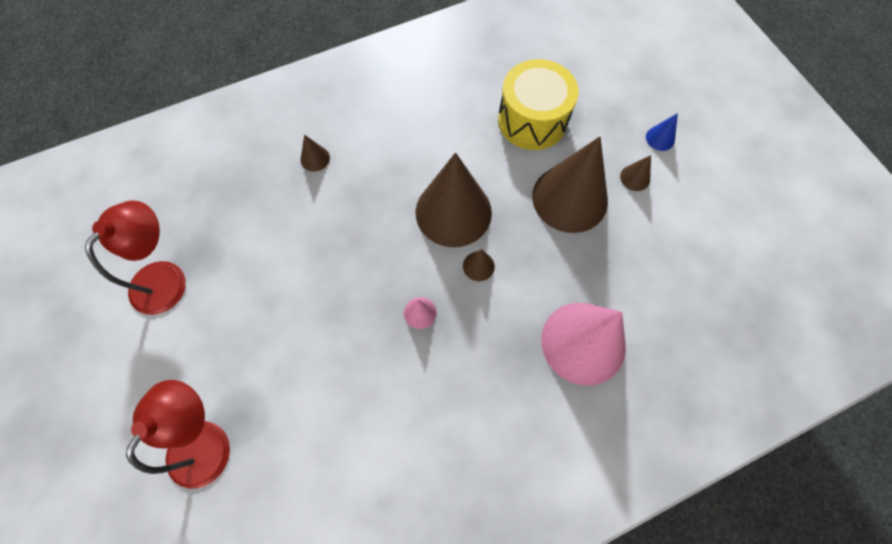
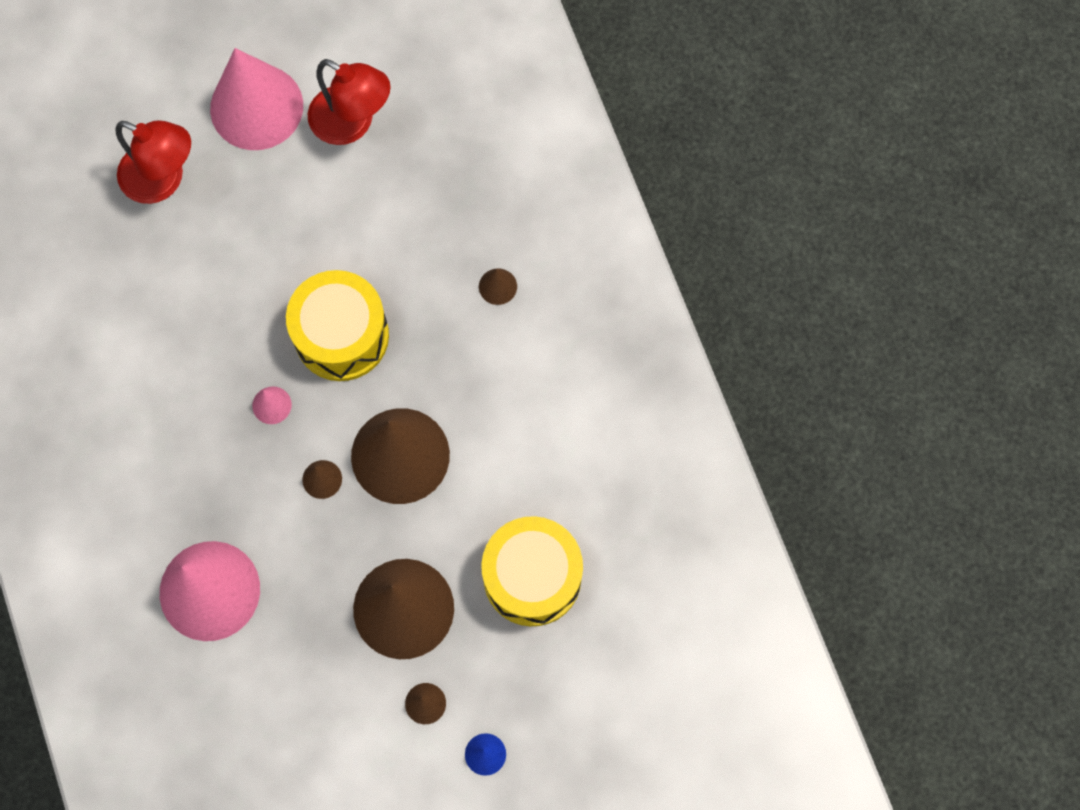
camera: 95 degrees right, 5 degrees up
none -> pink cone [210,48,303,150]
none -> yellow drum [286,270,389,381]

